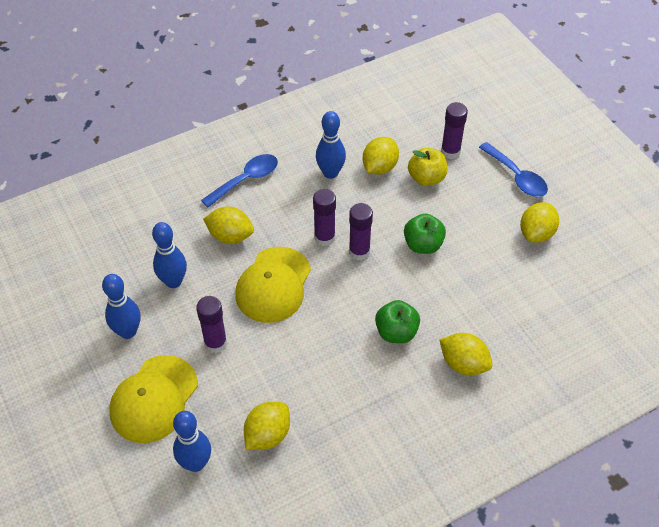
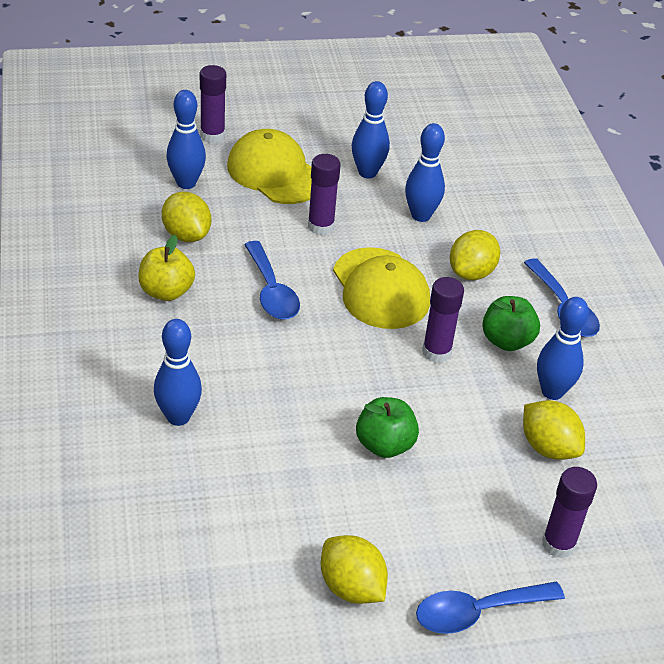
camera: 105 degrees right, 10 degrees down
yellow cap [235,247,311,323] -> yellow cap turned 150 degrees counterclockwise [333,247,430,329]
purple glue stick [349,203,373,261] -> purple glue stick moved to [200,65,226,143]
green apple [375,300,420,343] -> green apple moved to [482,296,540,351]
yellow apple [408,147,447,186] -> yellow apple moved to [138,235,195,301]
yellow lemon [440,333,493,375] -> blue bowling pin [154,319,202,426]
none -> blue spoon [244,241,300,320]

